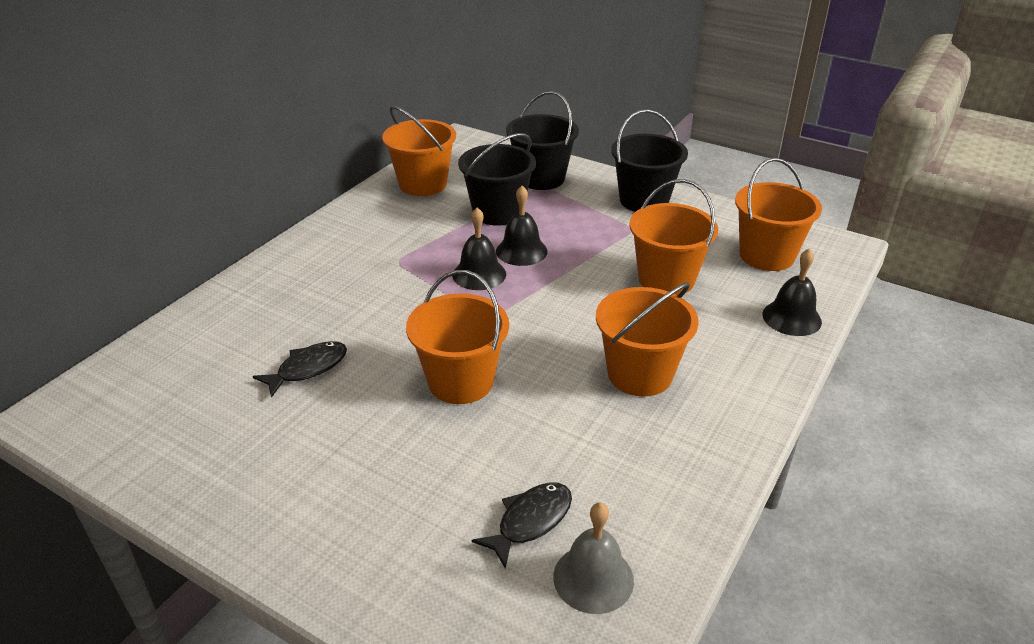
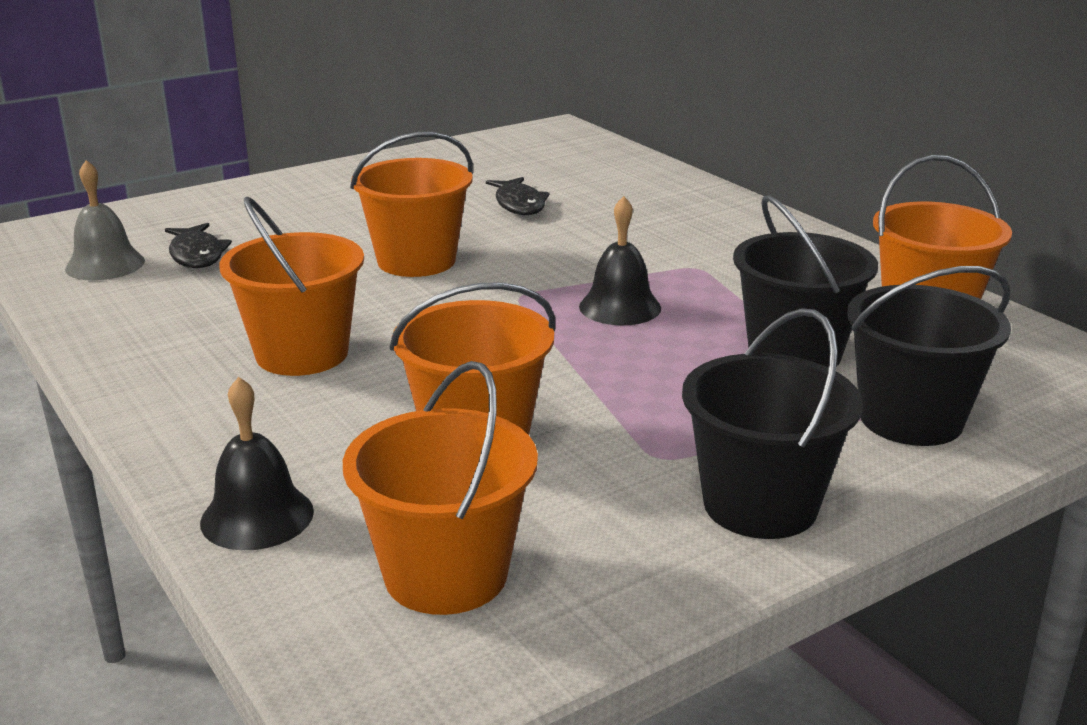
camera: 115 degrees right, 10 degrees down
black bell [496,186,548,266] -> none

